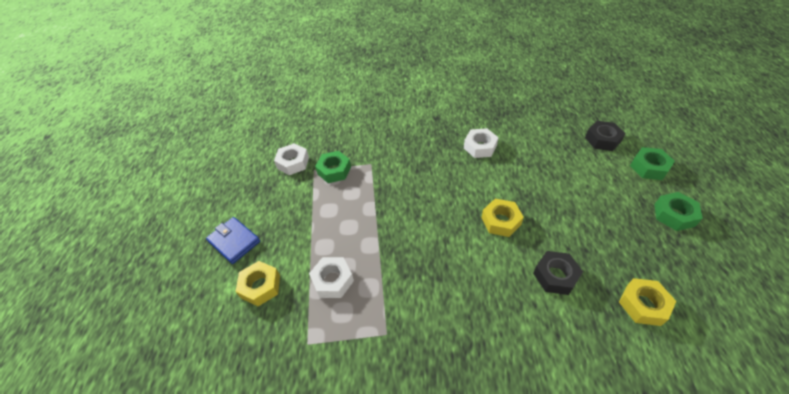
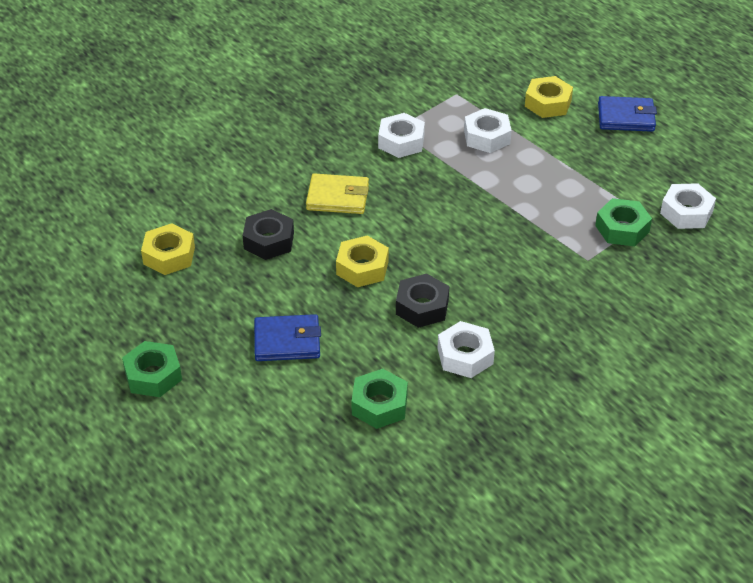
camera: 140 degrees right, 5 degrees down
black nut [585,121,625,151] -> black nut moved to [396,274,449,328]
green nut [630,147,675,180] -> green nut moved to [351,369,408,429]
none -> blue wallet [254,314,321,361]
none -> yellow wallet [306,174,369,214]
none -> white nut [378,113,425,158]

